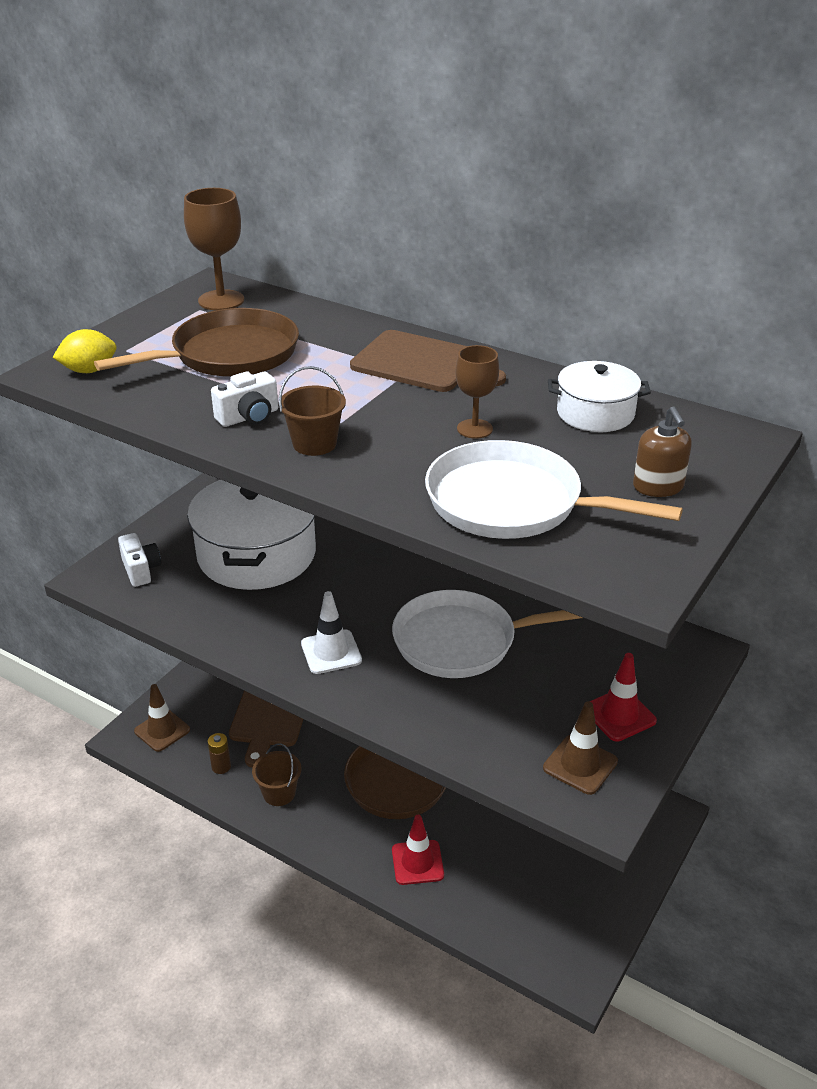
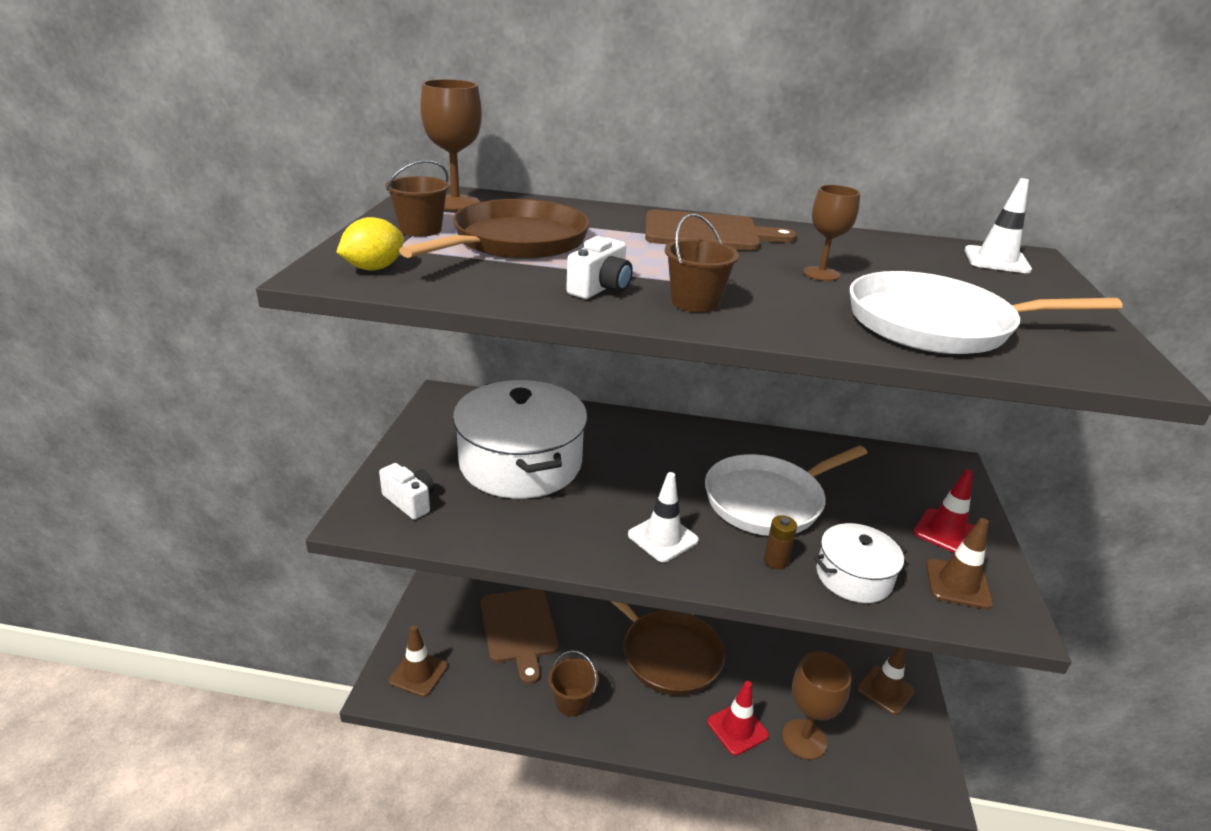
camera: 25 degrees left, 5 degrees down
brown battery [208,733,231,774] -> brown battery moved to [764,515,797,569]
white pot [548,361,651,432] -> white pot moved to [814,523,907,603]
brown soap dispenser [633,406,692,497] -> none
none -> brown bucket [385,160,450,237]
none -> brown goblet [782,651,852,760]
none -> brown traffic cone [857,647,915,715]
none -> white traffic cone [965,178,1032,273]

